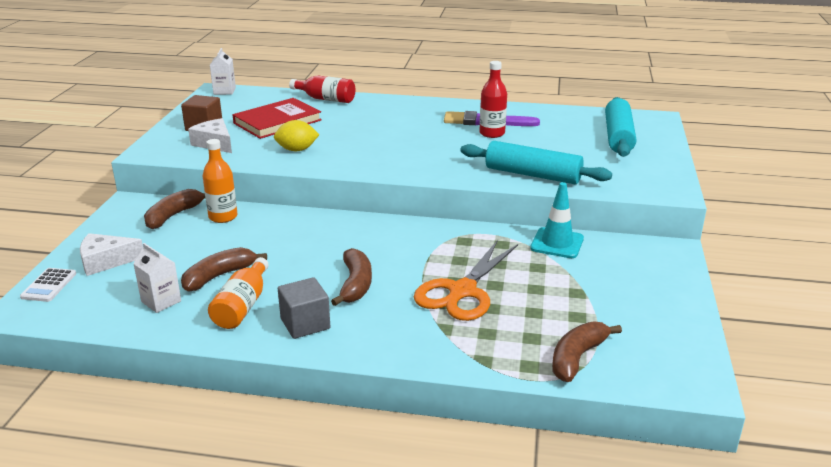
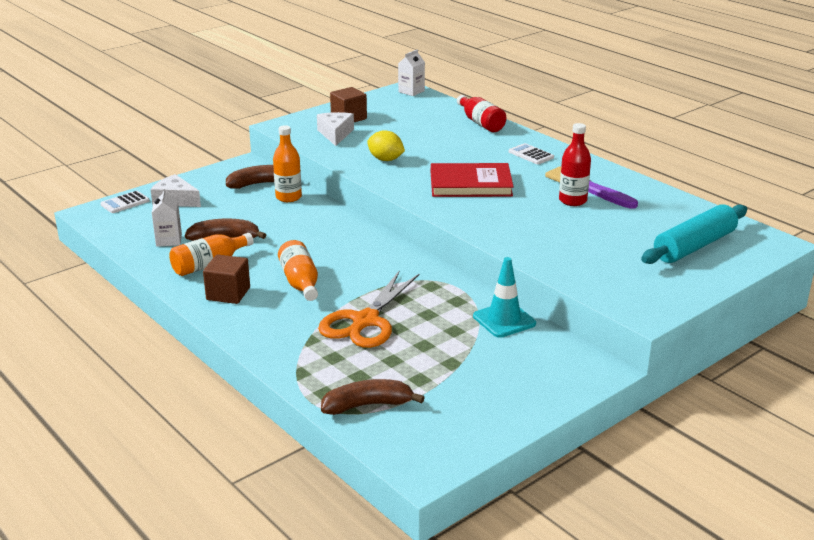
camera: 40 degrees right, 0 degrees up
red book [232,98,322,139] -> red book moved to [431,163,514,197]
grey cube [278,277,330,339] -> brown cube [203,254,250,304]
brown banana [331,248,372,306] -> orange bottle [278,240,318,301]
orange scissors [414,240,518,321] -> orange scissors turned 45 degrees counterclockwise [318,271,419,348]
turquoise rolling pin [460,141,612,184] -> none
none -> white calculator [509,143,554,164]

